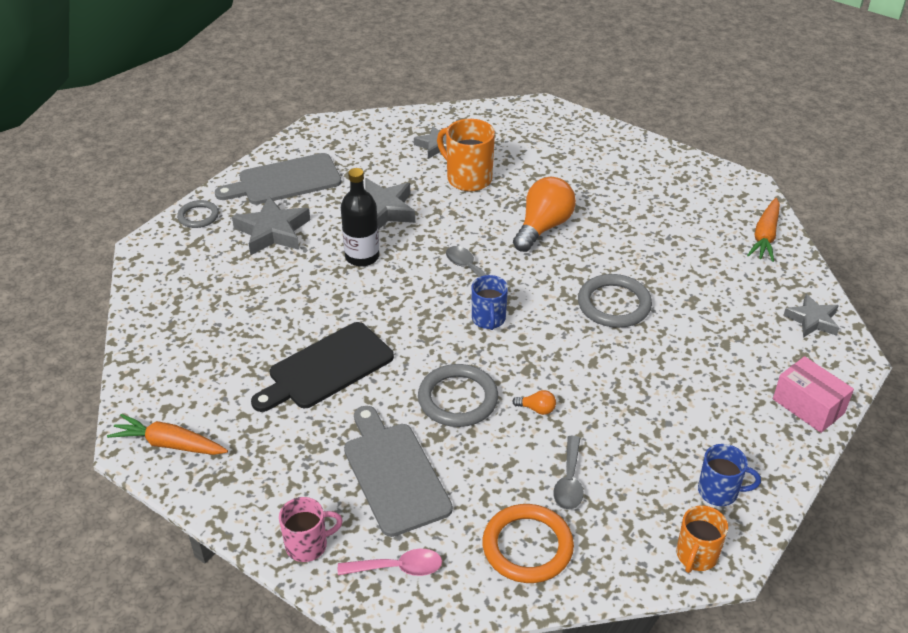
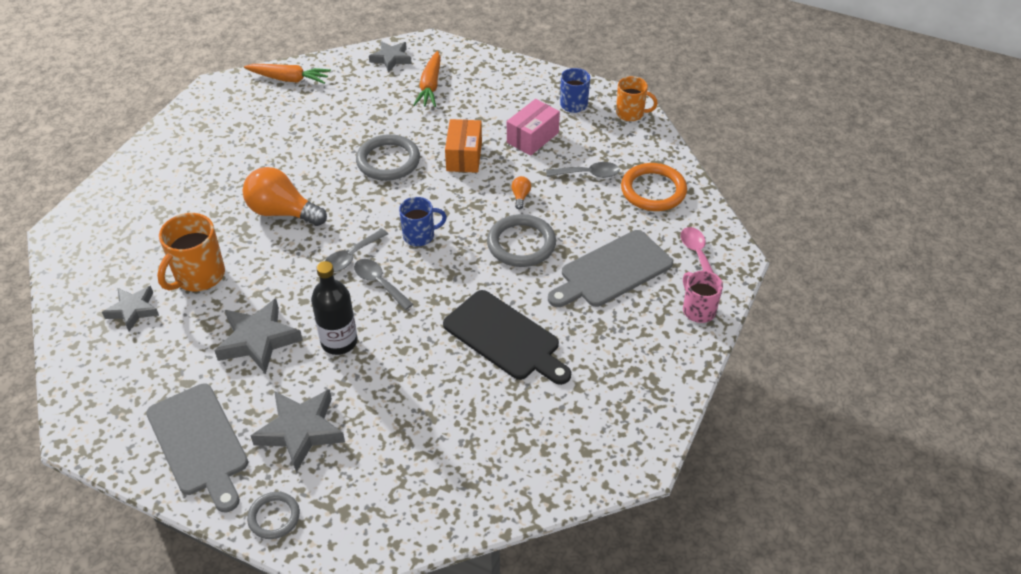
camera: 100 degrees left, 5 degrees up
orange carrot [107,414,228,455] -> orange carrot moved to [413,51,441,107]
pink box [773,356,854,433] -> pink box moved to [507,99,560,156]
none -> grey spoon [354,259,413,310]
none -> orange box [445,119,482,173]

